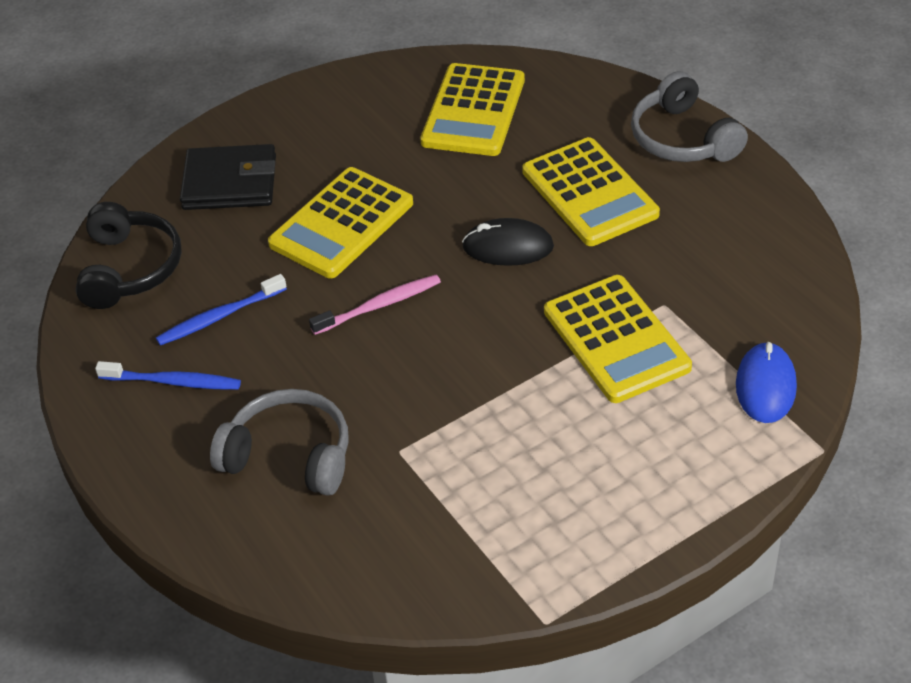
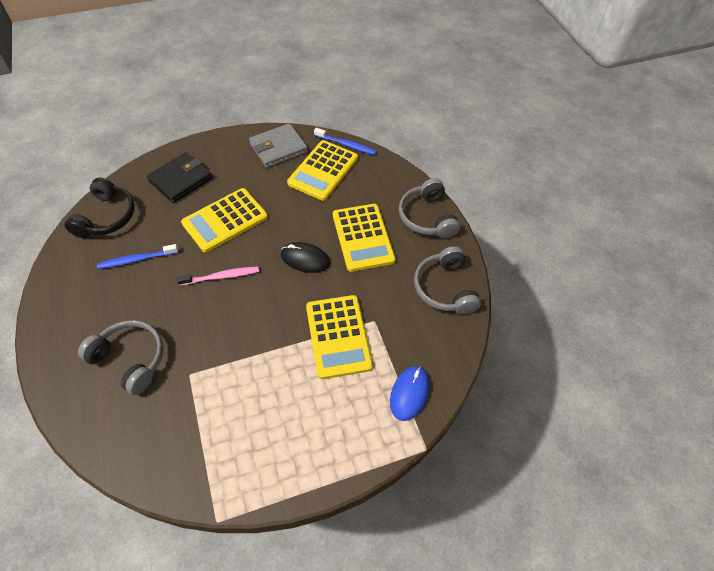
camera: 10 degrees right, 10 degrees up
blue toothbrush [95,361,241,389] -> blue toothbrush moved to [314,128,376,155]
black wallet [180,144,276,210] -> black wallet turned 60 degrees counterclockwise [147,152,212,203]
none -> grey wallet [249,123,308,168]
none -> grey headphones [414,246,481,314]

